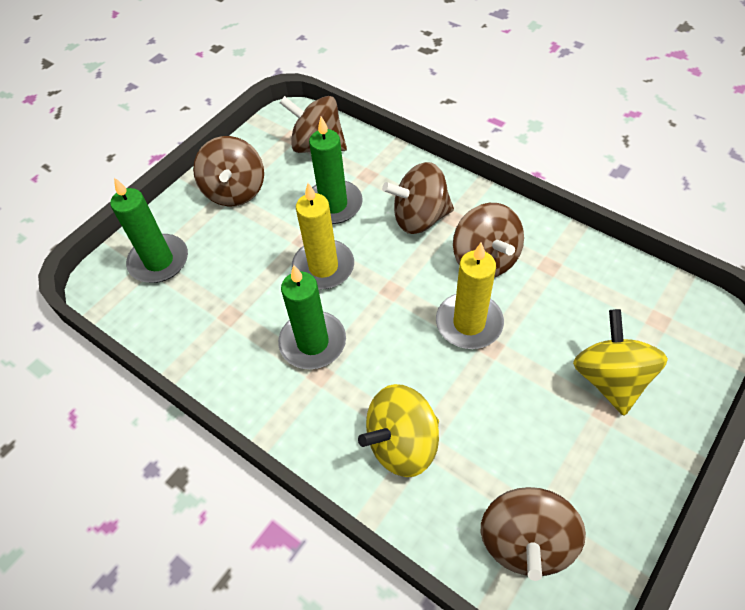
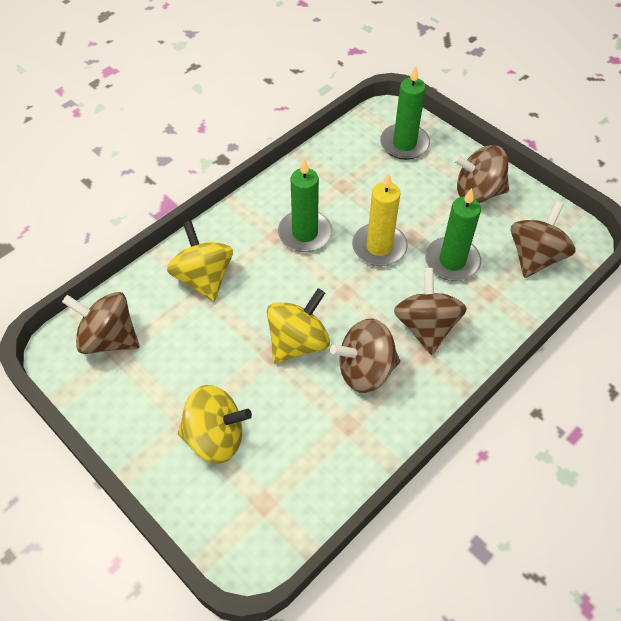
camera: 95 degrees right, 0 degrees up
yellow candle [436,242,504,349] -> yellow spinning top [267,288,330,364]

